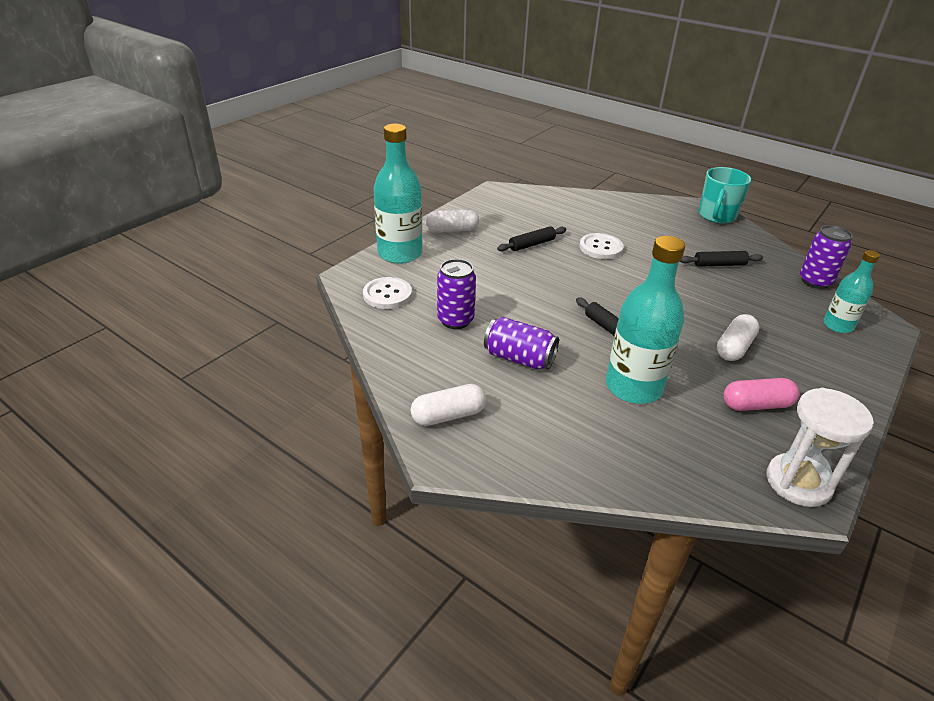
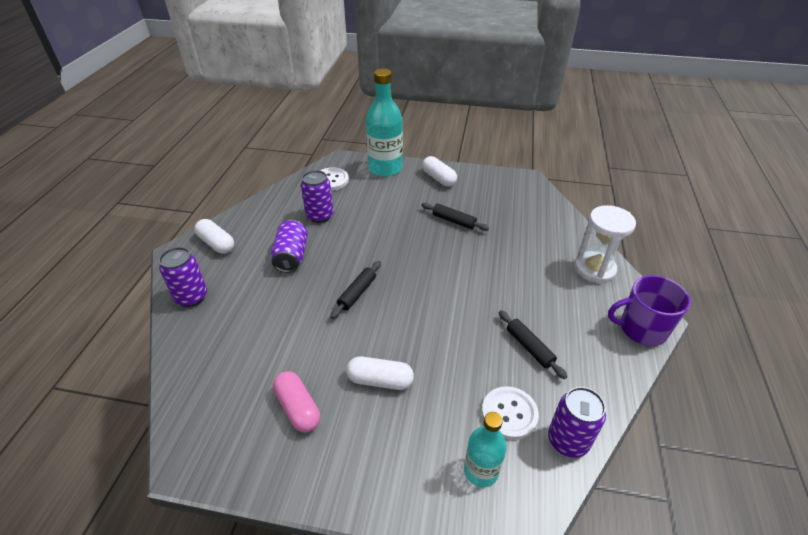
camera: 65 degrees right, 5 degrees up
white button [579,233,624,259] -> white button moved to [482,386,539,440]
turquoise bottle [606,236,685,404] -> none
turquoise mug [699,167,751,224] -> purple mug [608,275,691,346]
white hourglass [766,388,874,507] -> white hourglass moved to [574,205,636,283]
none -> purple can [159,247,207,307]

